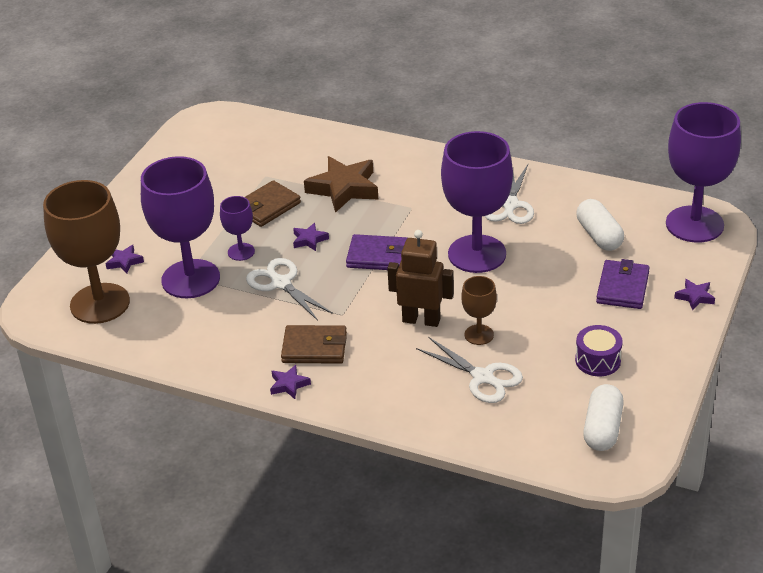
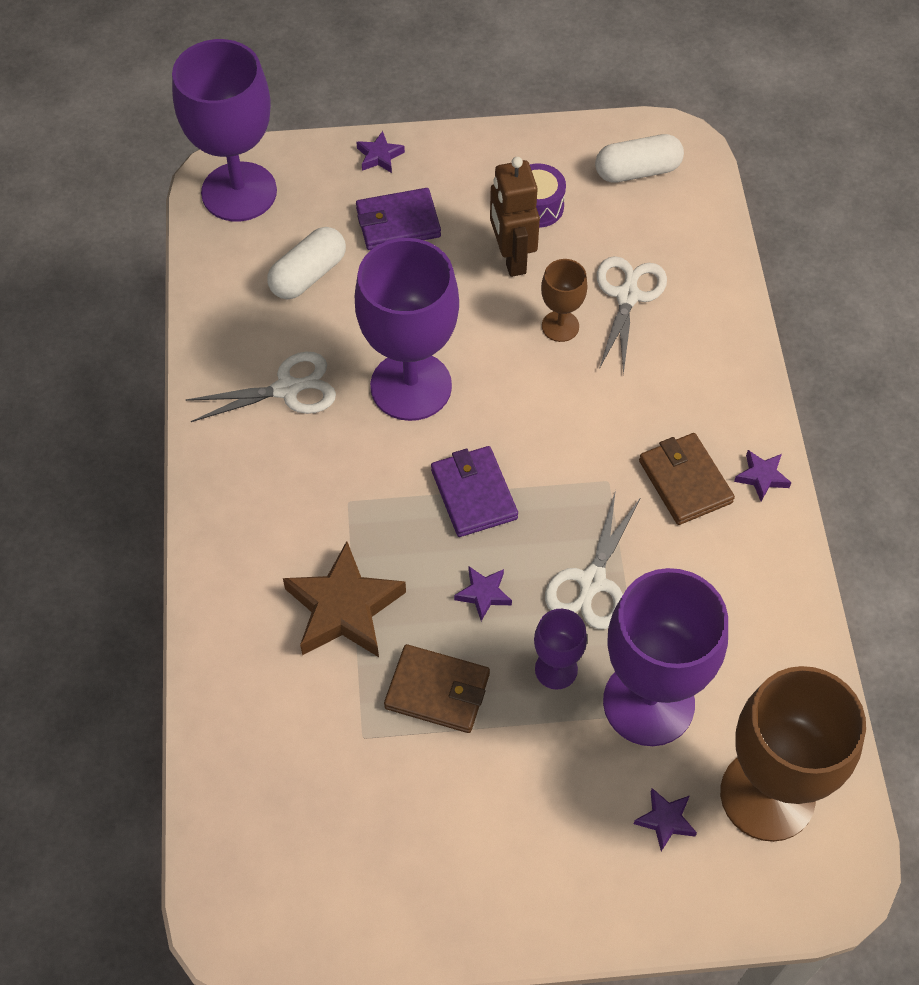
camera: 120 degrees left, 20 degrees up
brown robot [387,230,454,327] -> brown robot moved to [490,157,540,277]

